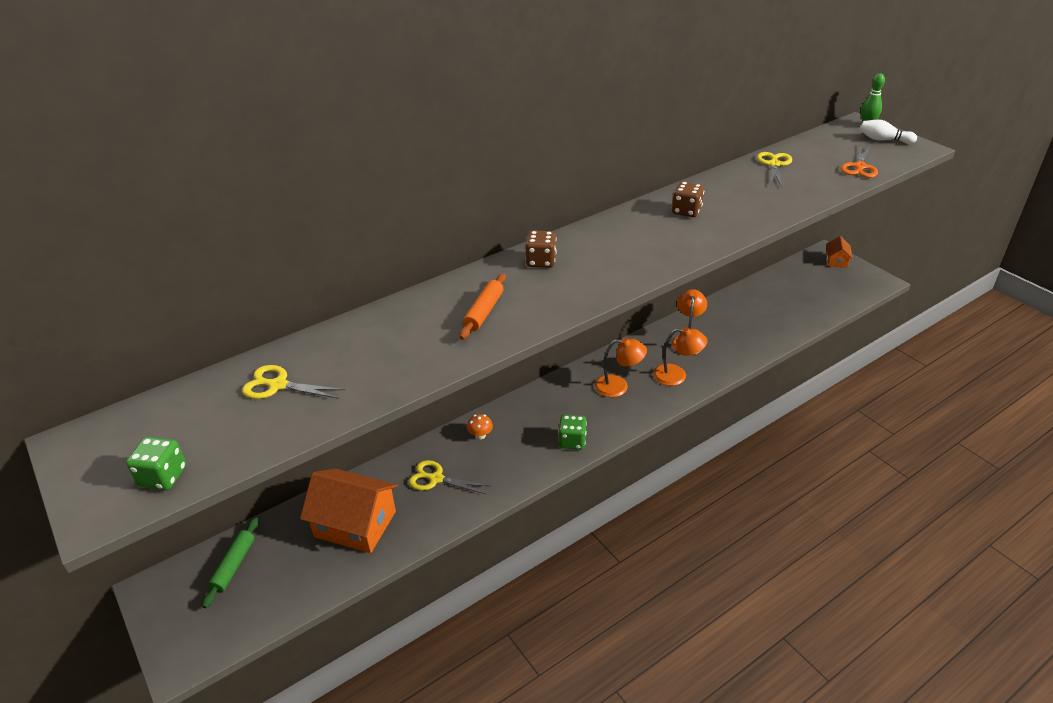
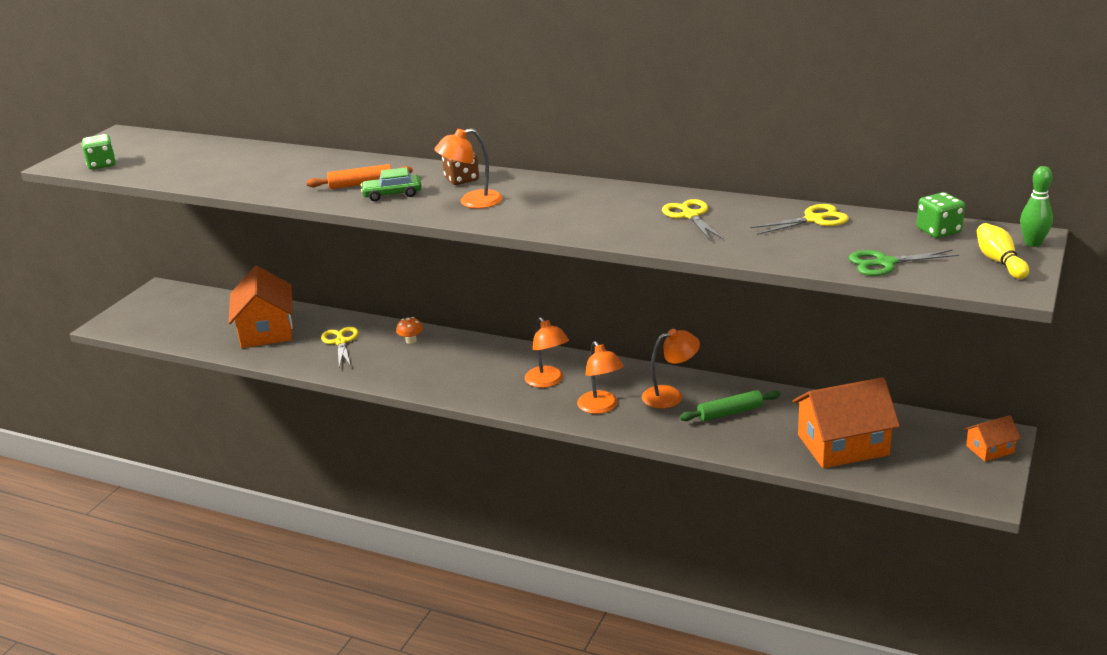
camera: 60 degrees right, 10 degrees down
green rolling pin [202,517,259,608] -> green rolling pin moved to [679,390,780,421]
yellow scissors [242,365,345,399] -> yellow scissors moved to [662,199,724,240]
green dice [558,415,587,450] -> green dice moved to [917,192,965,238]
brown dice [672,181,704,217] -> none
orange scissors [841,145,878,178] -> green scissors [849,250,959,276]
white bowling pin [860,120,917,144] -> yellow bowling pin [977,223,1029,279]
none -> green car [361,167,422,201]
none -> orange lamp [434,128,503,209]
none -> orange house [793,377,900,468]

